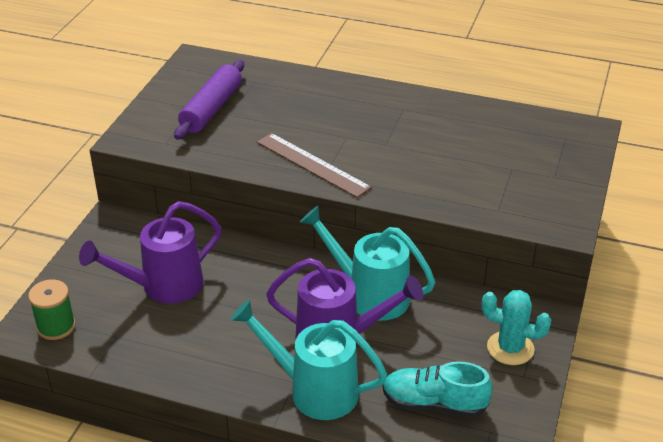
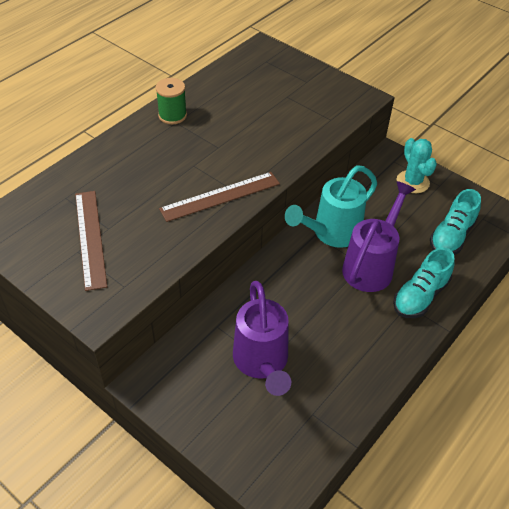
camera: 70 degrees left, 10 degrees up
green spool [28,279,76,340] -> green spool moved to [156,78,187,124]
purple rolling pin [174,60,244,140] -> brown ruler [75,191,107,291]
turquoise watering can [231,300,387,420] -> turquoise shoe [393,247,455,318]
turquoise cactus [482,290,551,365] -> turquoise cactus turned 60 degrees counterclockwise [397,138,437,193]

